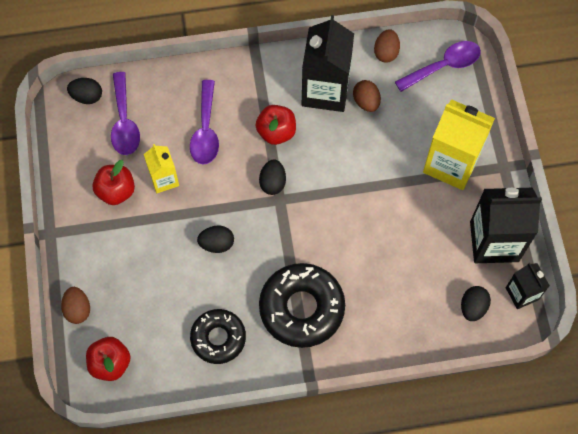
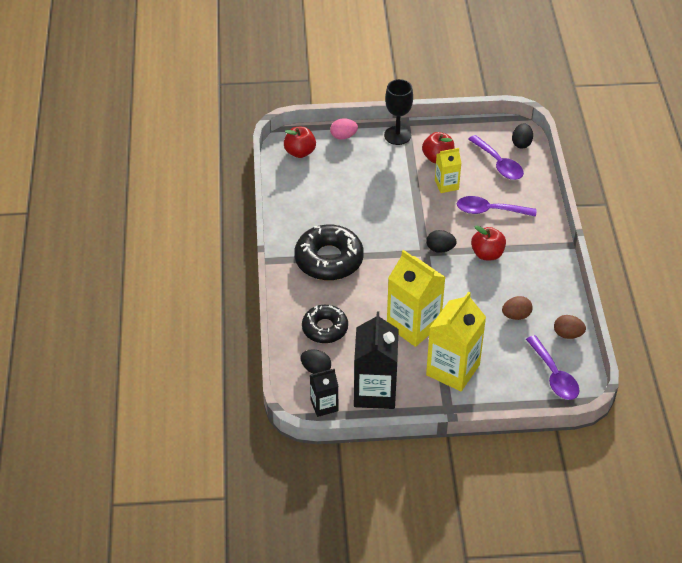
camera: 95 degrees right, 20 degrees down
brown egg [61,287,90,324] -> pink egg [330,118,358,140]
purple spoon [111,72,140,155] -> purple spoon turned 120 degrees counterclockwise [468,135,524,180]
black donut [190,309,246,364] -> black donut moved to [302,305,348,343]
black egg [197,226,234,253] -> none
black carton [302,15,354,112] -> none
none -> black goblet [384,79,413,145]
none -> yellow carton [387,250,445,347]

